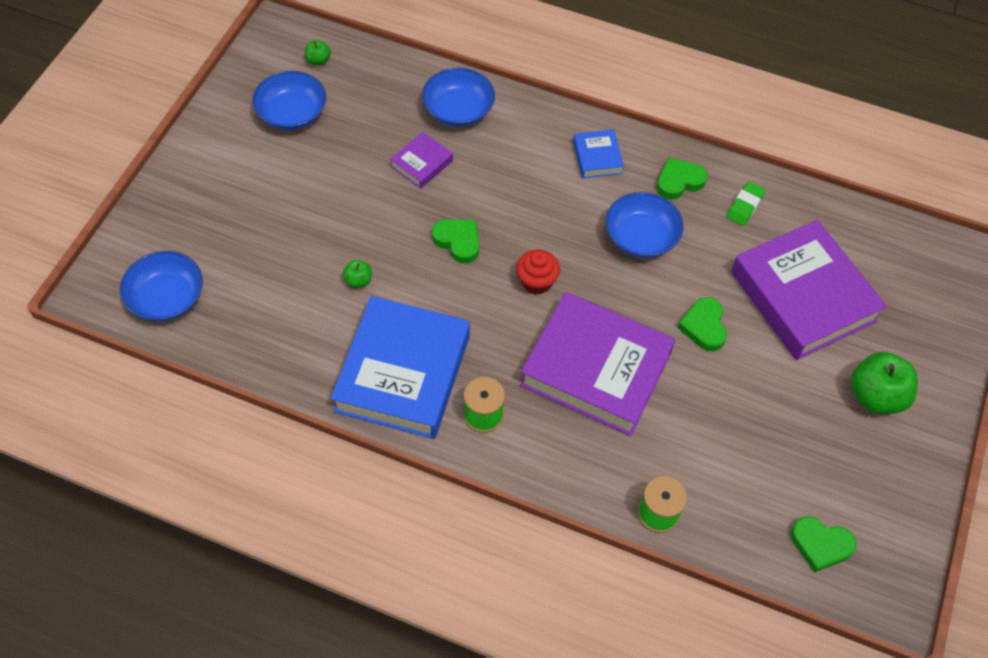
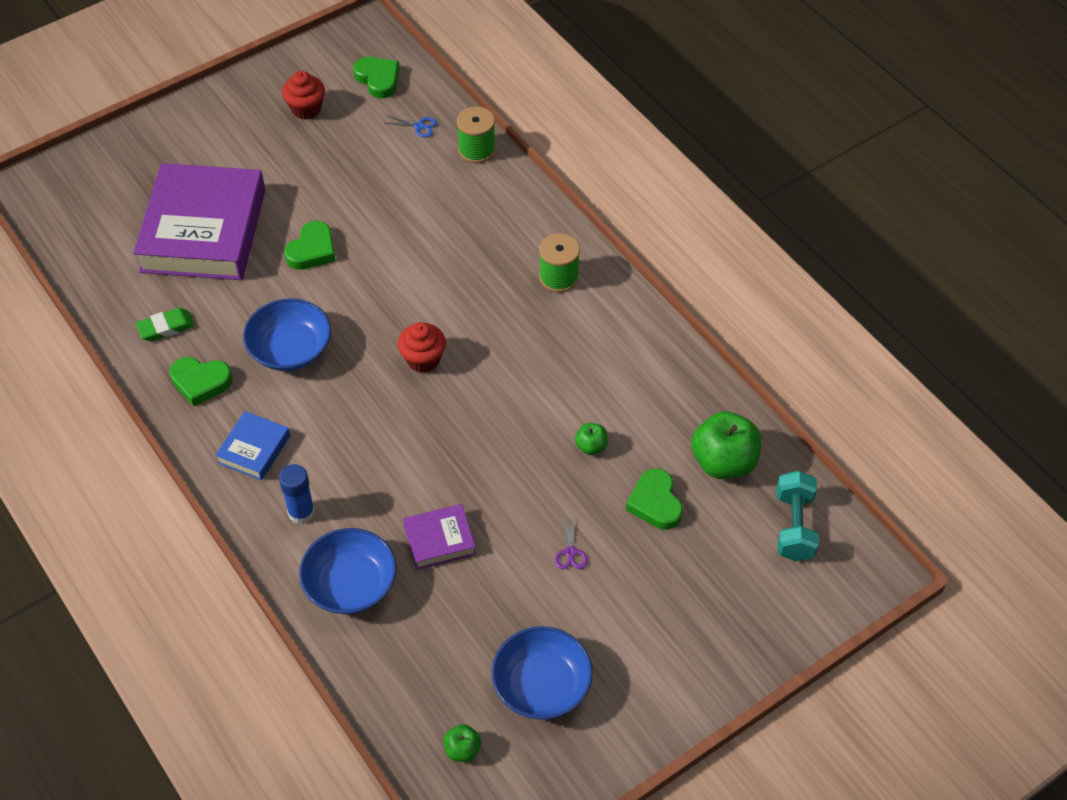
camera: 145 degrees left, 5 degrees down
blue bowl [120,251,203,321] -> turquoise dumbbell [777,471,819,561]
blue book [330,296,470,439] -> none
green heart [432,219,479,264] -> green heart moved to [626,468,683,530]
purple book [520,292,675,436] -> none
green apple [851,352,918,414] -> green apple moved to [691,411,761,479]
none -> blue glue stick [279,464,315,524]
none -> red cupcake [282,71,325,119]
none -> blue scissors [386,115,437,137]
none -> purple scissors [555,516,588,569]

